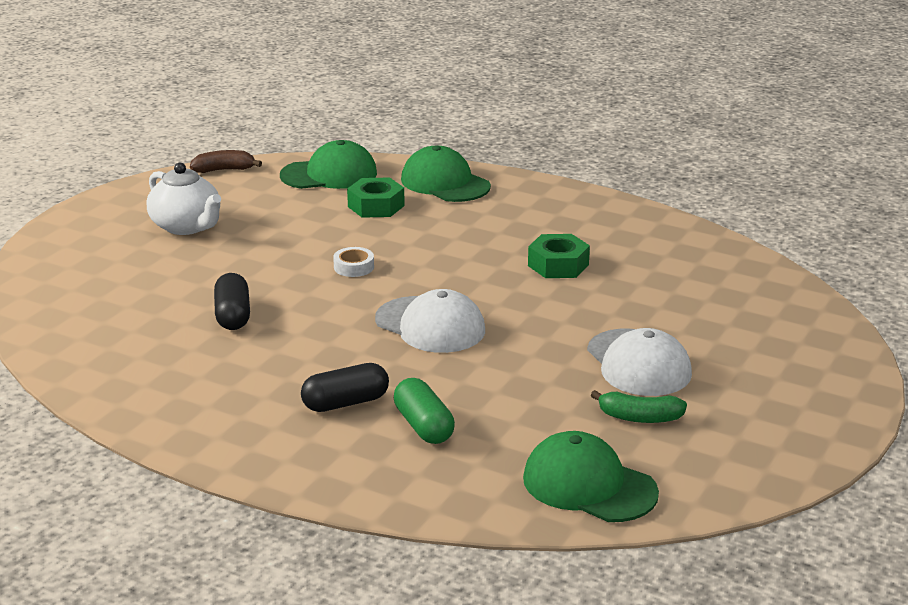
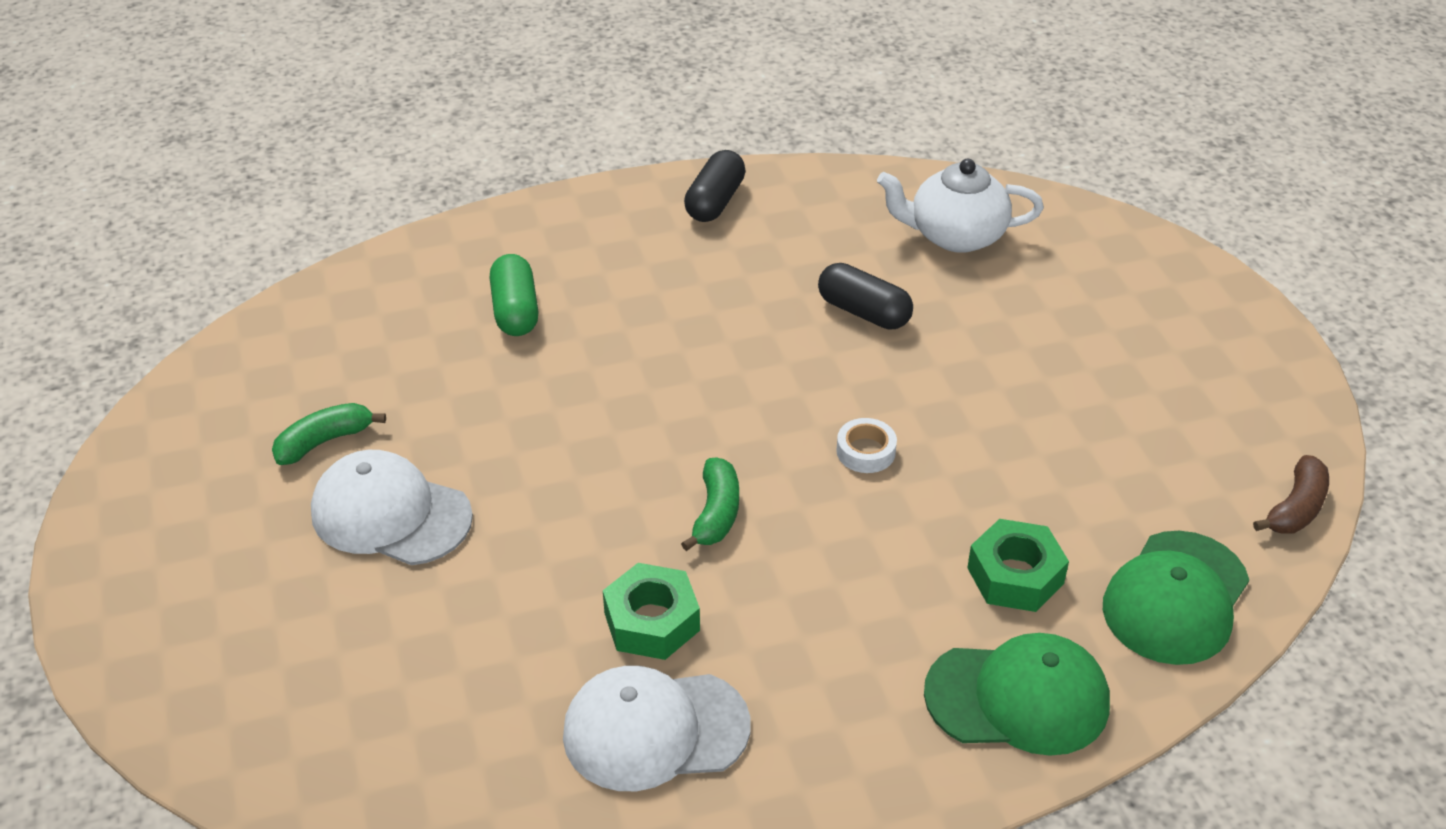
camera: 135 degrees right, 15 degrees up
white teapot [147,163,221,235] -> white teapot moved to [877,159,1044,253]
black capsule [301,363,389,412] -> black capsule moved to [684,150,745,222]
white cap [375,289,485,353] -> white cap moved to [563,666,751,791]
green capsule [394,378,455,444] -> green capsule turned 60 degrees clockwise [490,254,539,336]
green cap [523,431,659,522] -> none
none -> green banana [681,457,739,551]

